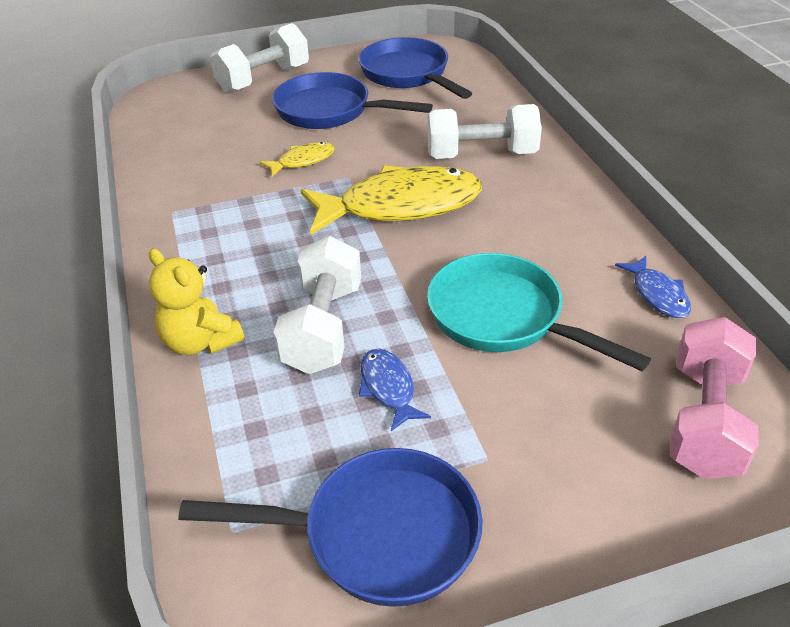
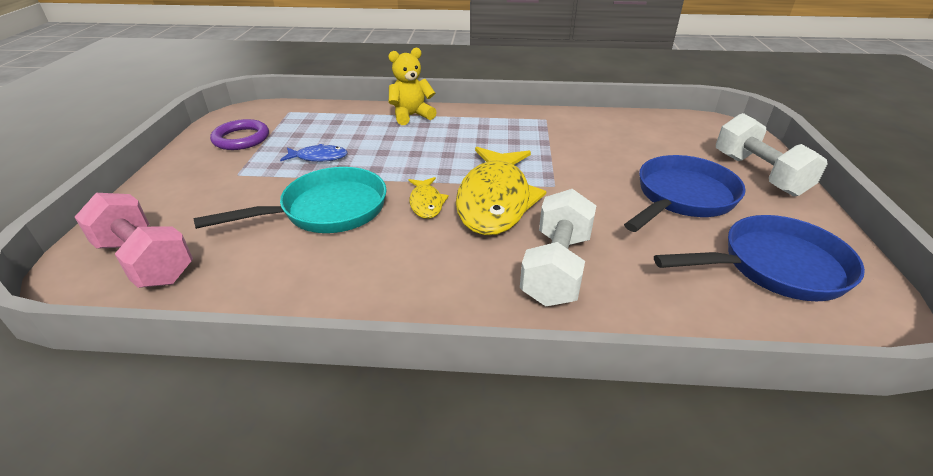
camera: 110 degrees right, 5 degrees down
blue pan [178,448,483,607] -> purple ring [210,119,269,150]
yellow fish [260,142,335,177] -> yellow fish moved to [409,177,449,219]
white dumbbell [273,236,361,374] -> none
blue fish [615,256,691,318] -> none

